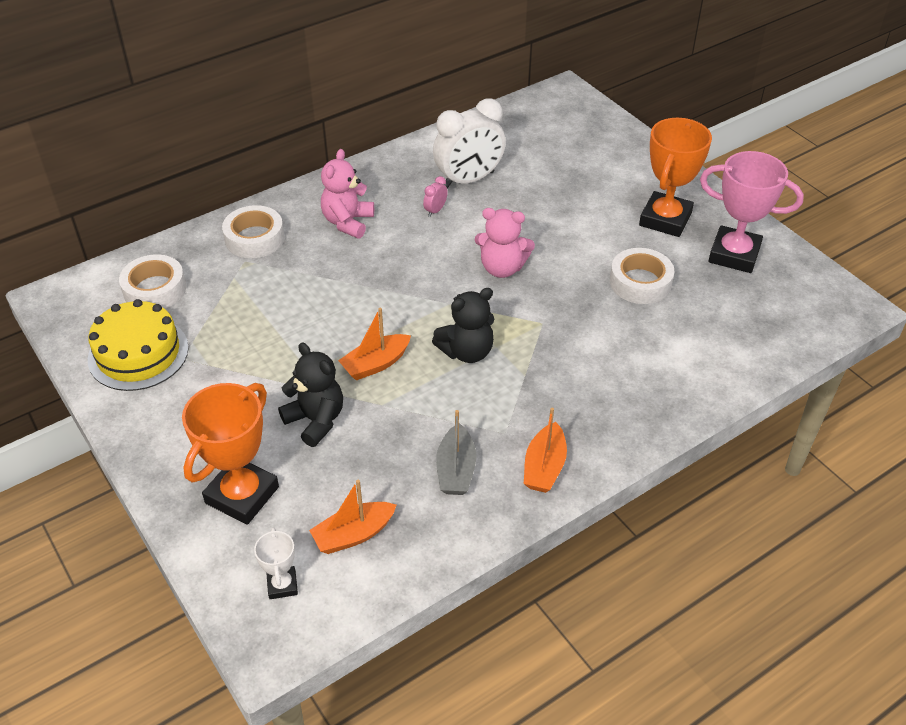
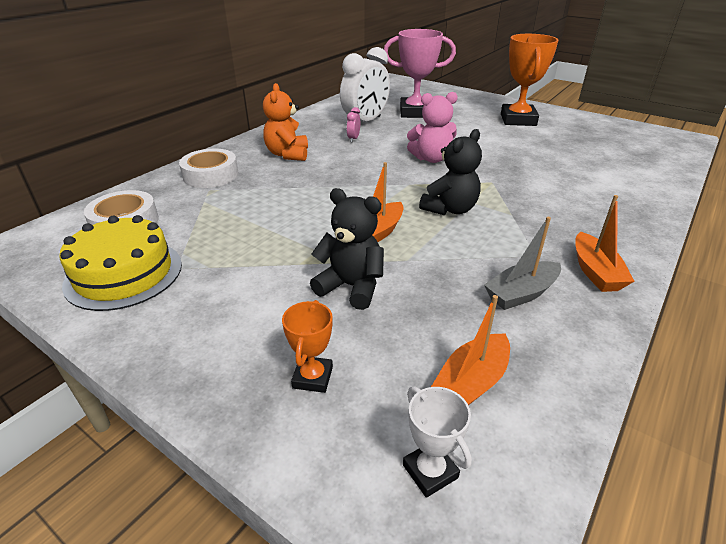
camera: 20 degrees left, 10 degrees down
orange trophy [182,383,279,525] -> orange trophy [282,300,333,393], size x0.50
pink teddy bear [321,149,374,238] -> orange teddy bear [263,83,308,161]
grey boat [436,410,477,495] -> grey boat turned 75 degrees clockwise [484,217,561,310]
white tape [610,248,674,304] -> none
pink trophy [700,151,804,273] -> pink trophy moved to [384,29,456,118]

